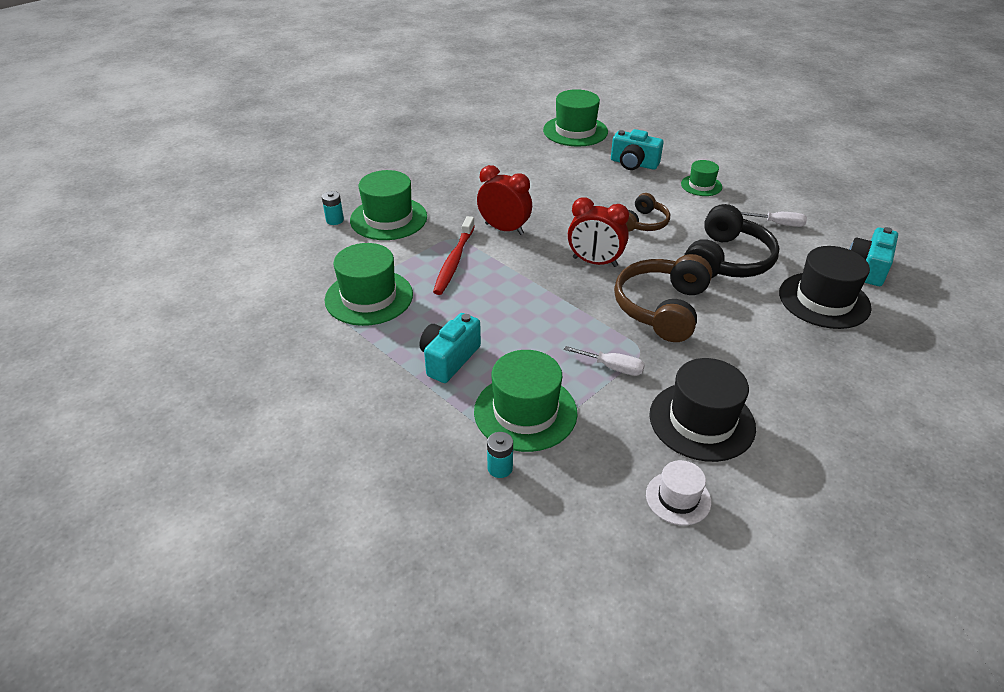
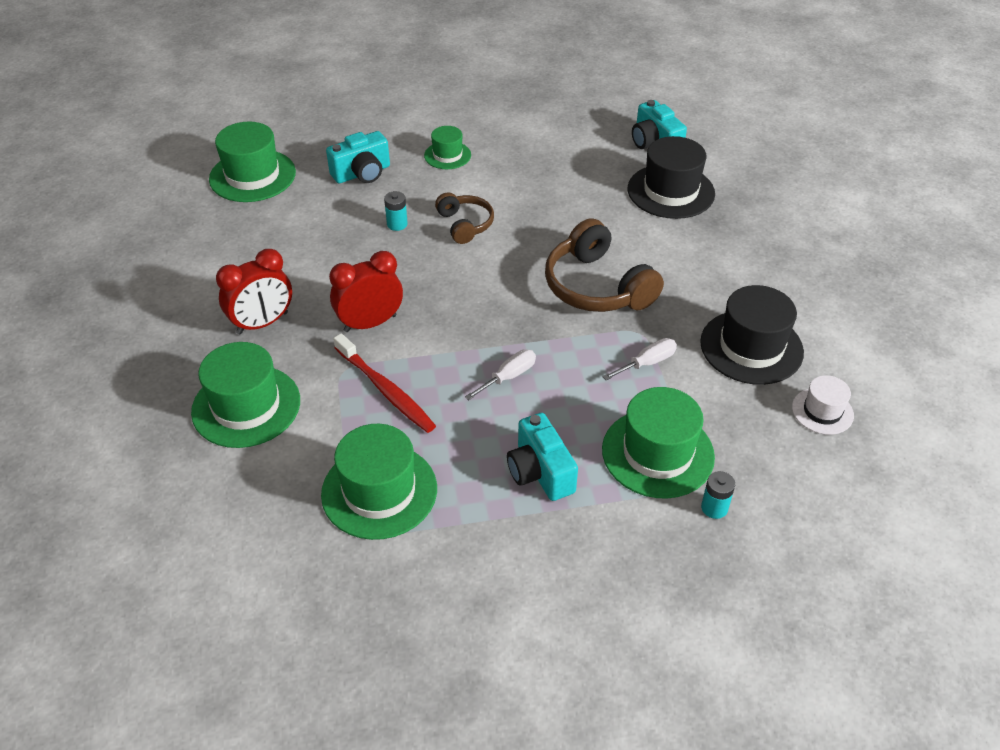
camera: 55 degrees left, 5 degrees up
turquoise battery [322,191,344,225] -> turquoise battery moved to [384,191,408,231]
red clock [568,197,629,267] -> red clock moved to [216,249,292,334]
black headphones [684,204,779,278] -> none
white screwdriver [741,212,807,227] -> white screwdriver moved to [465,349,536,400]

